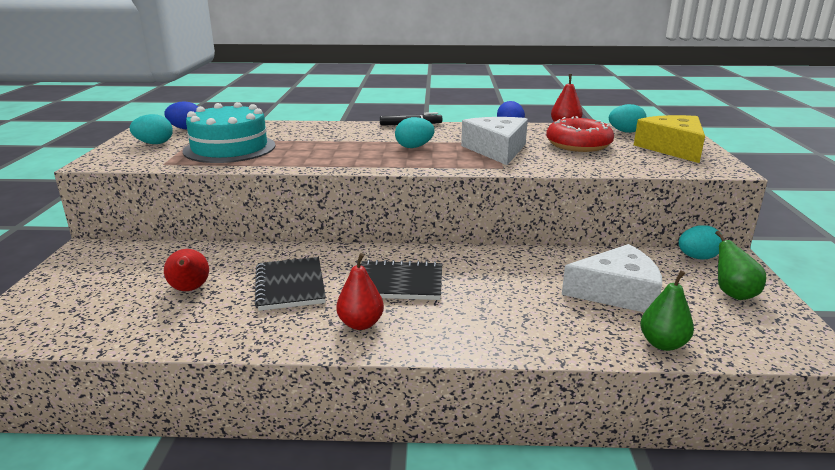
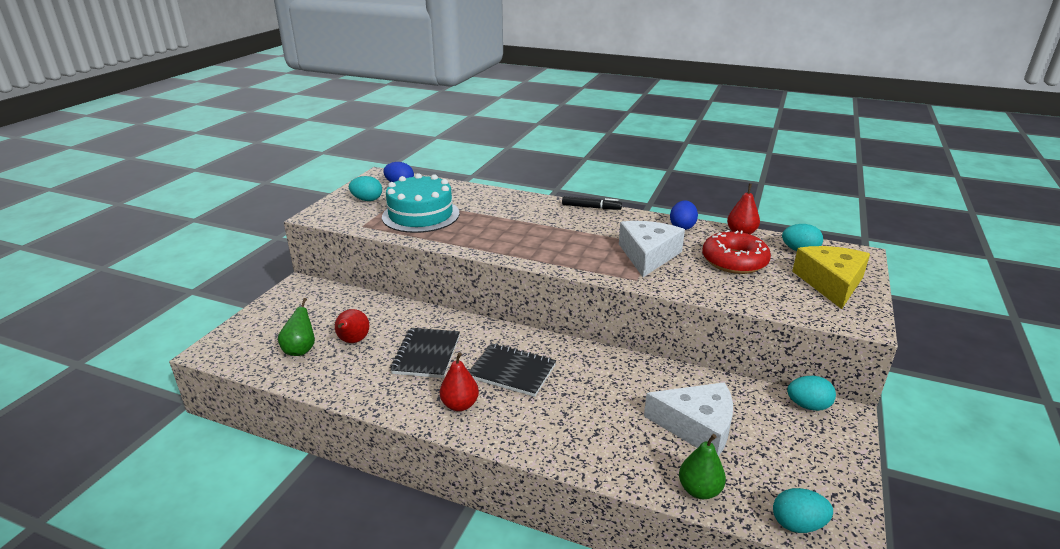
camera: 20 degrees right, 5 degrees up
turquoise egg [395,117,435,148] -> turquoise egg moved to [773,488,833,533]
green pear [715,231,766,300] -> green pear moved to [278,298,315,356]

